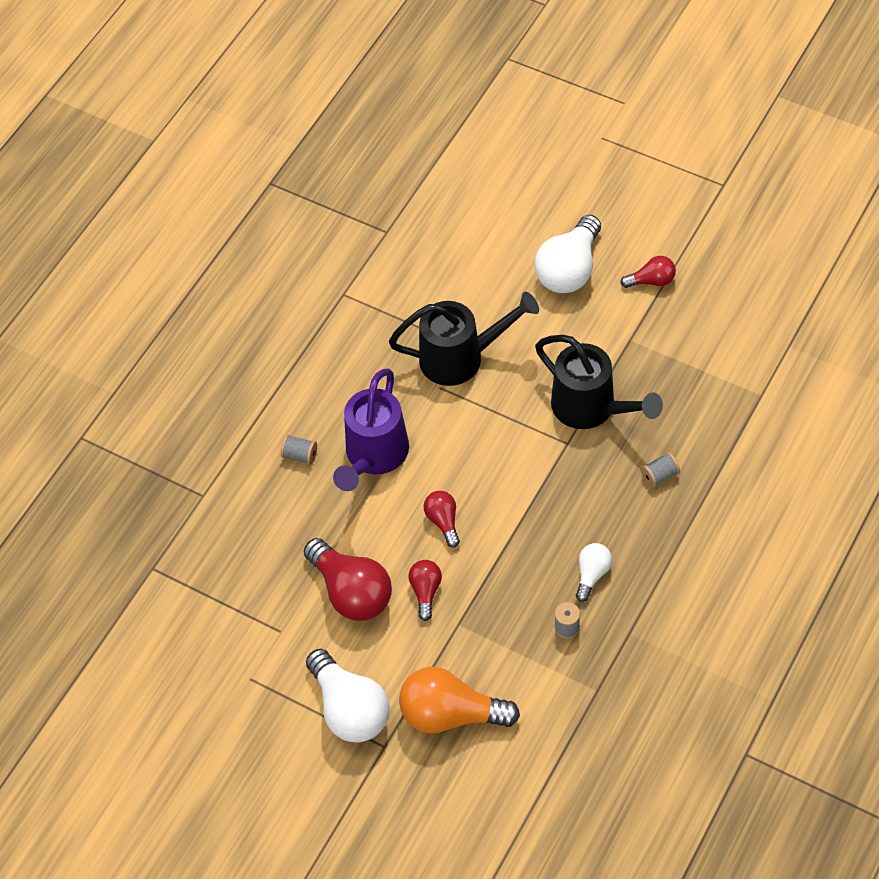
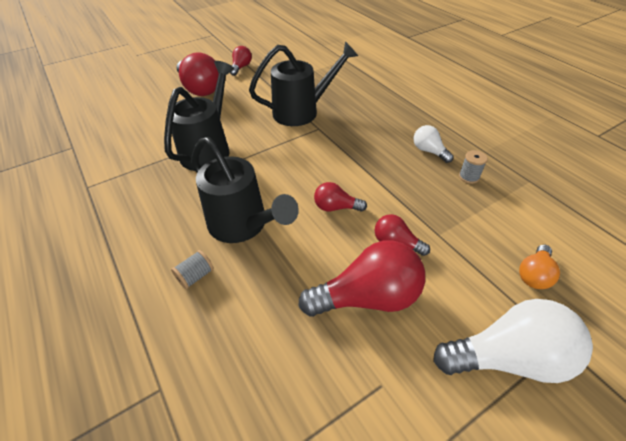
camera: 65 degrees left, 10 degrees down
purple watering can [333,368,409,491] -> black watering can [192,137,299,243]
orange light bulb [399,667,520,733] -> orange light bulb [519,245,560,289], size x0.53
white light bulb [535,215,601,293] -> red light bulb [176,52,219,96]
grey spool [641,452,680,488] -> none

